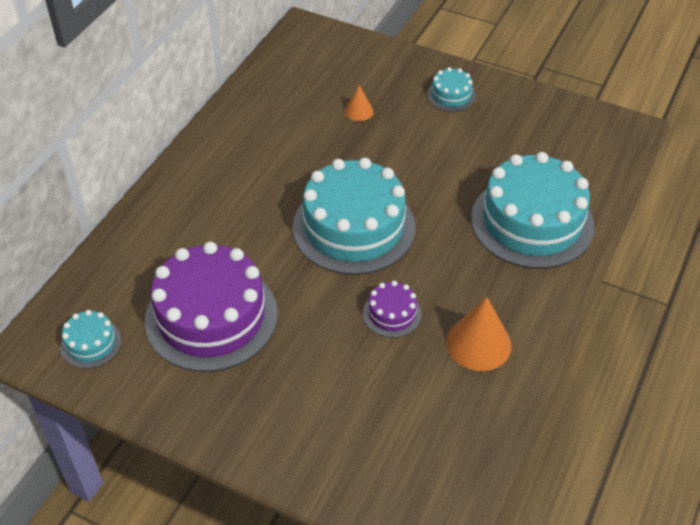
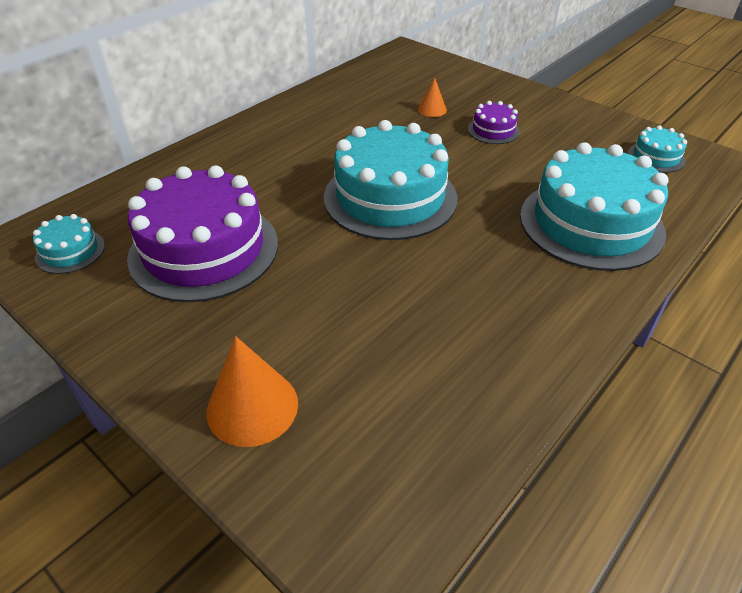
camera: 15 degrees right, 5 degrees down
purple cake [363,281,422,338] -> purple cake moved to [468,101,520,144]
turquoise cake [427,67,476,112] -> turquoise cake moved to [628,126,687,173]
orange cone [446,297,512,371] -> orange cone moved to [206,336,298,447]

